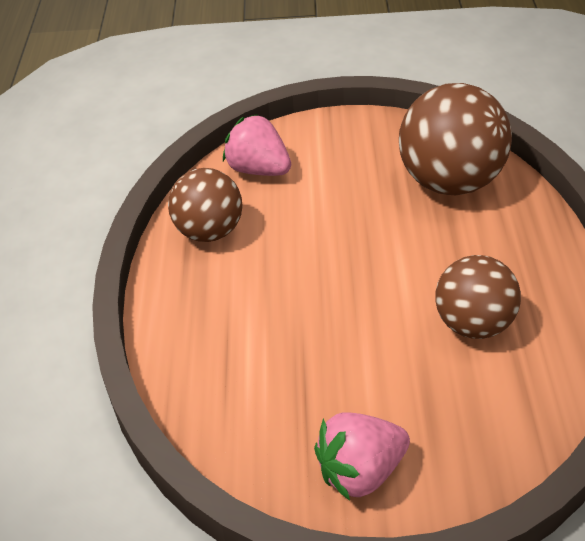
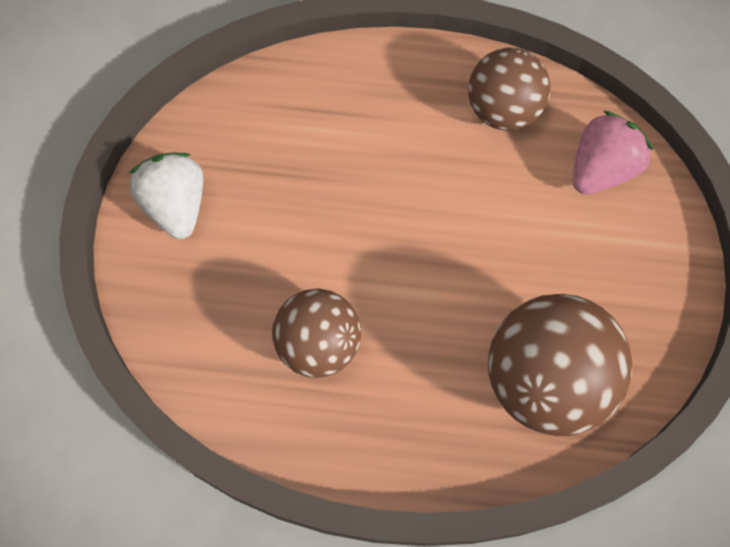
camera: 95 degrees right, 25 degrees up
pink strawberry [314,412,410,501] -> white strawberry [128,153,203,239]

